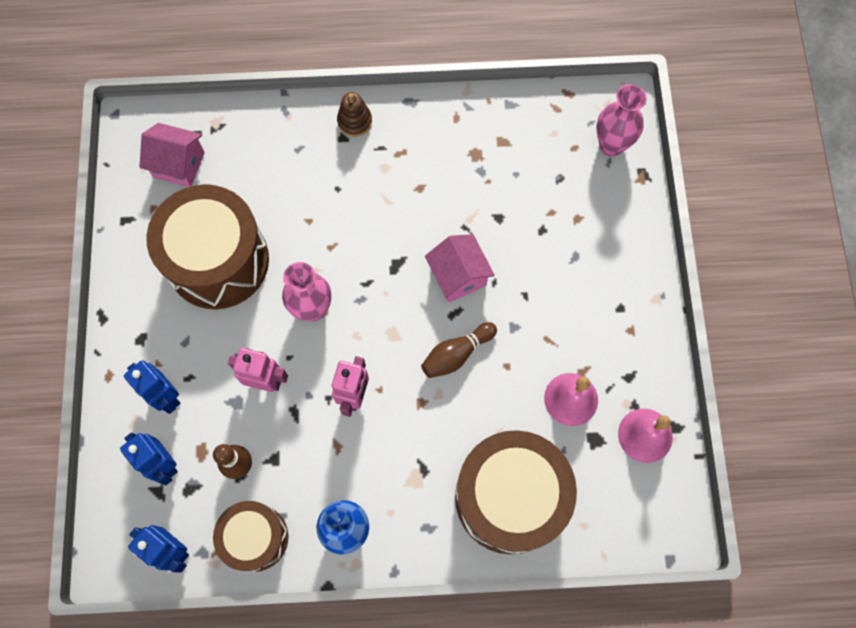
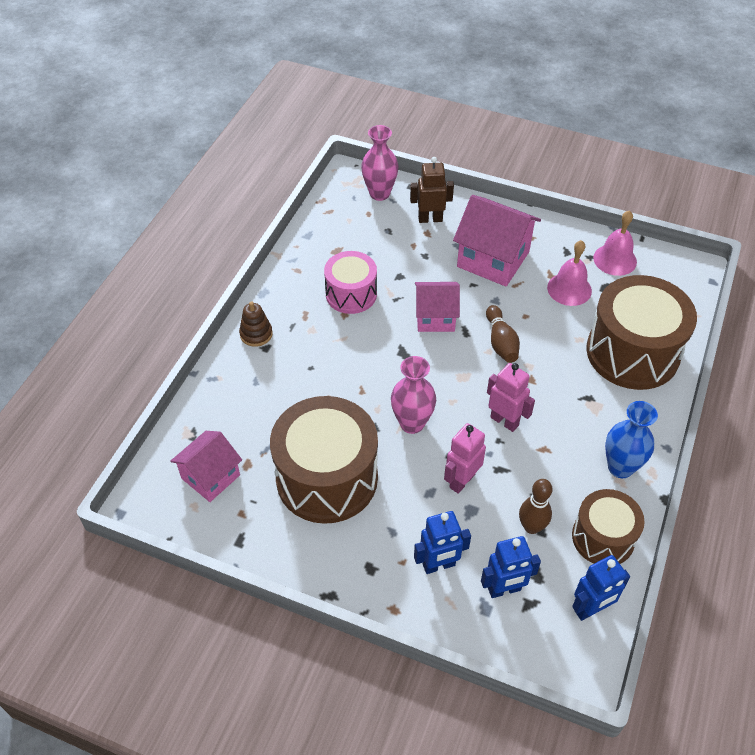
camera: 65 degrees left, 20 degrees down
none -> pink drum [324,251,377,314]
none -> brown robot [410,157,454,223]
none -> pink house [453,195,541,286]

